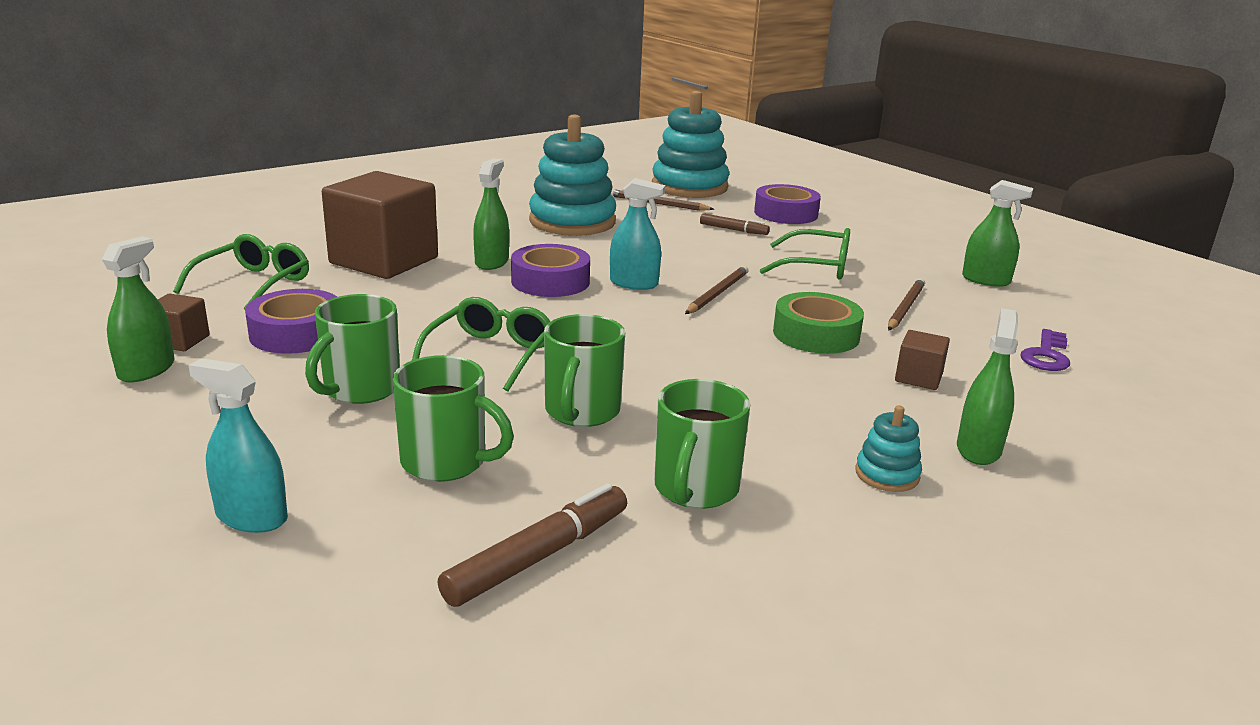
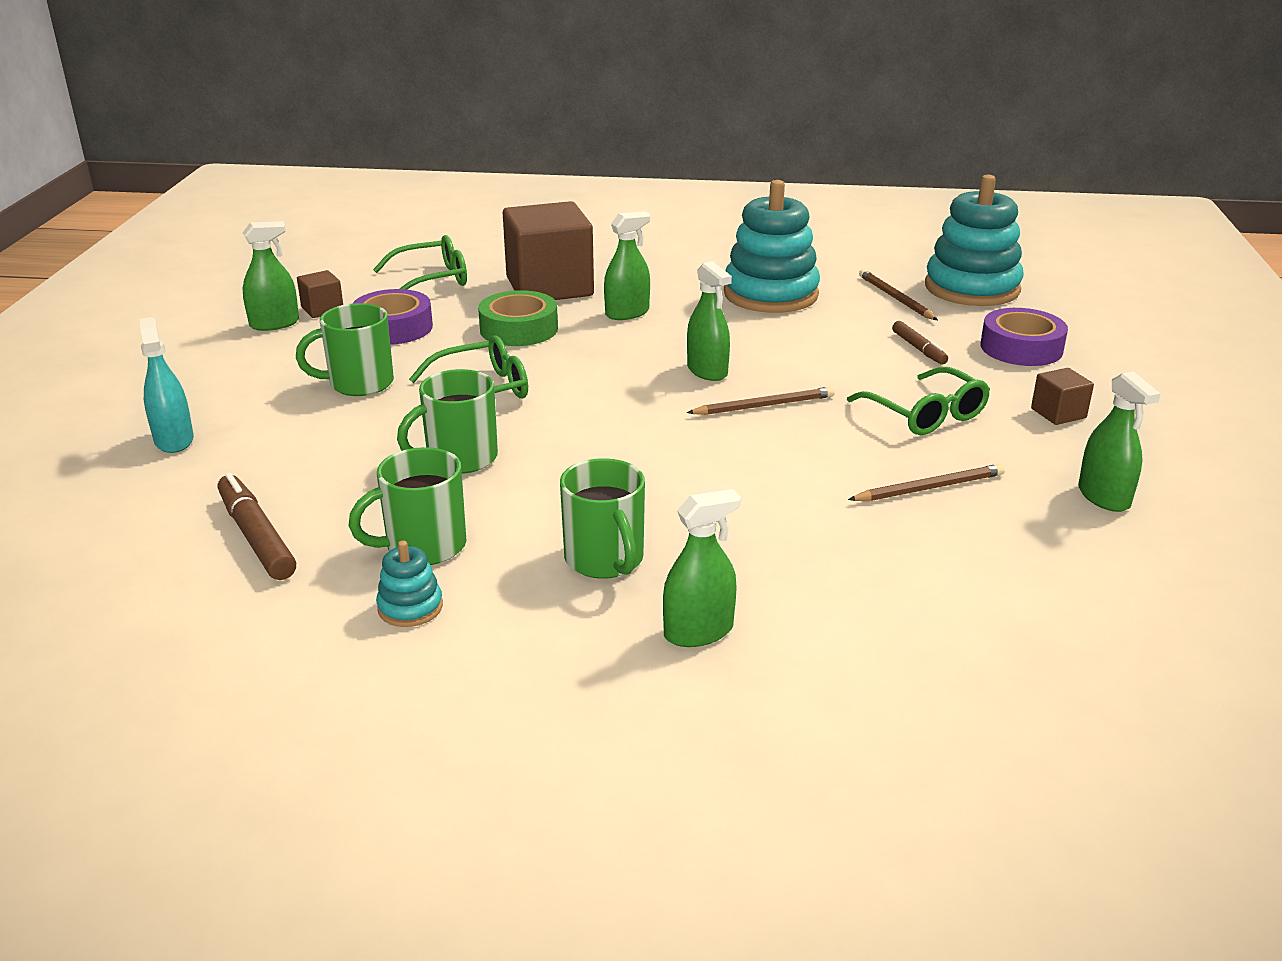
camera: 45 degrees right, 5 degrees up
green mug [393,355,514,482] -> green mug moved to [560,458,645,579]
brown marker [437,483,627,607] -> brown marker turned 120 degrees counterclockwise [218,473,296,580]
purple tape [511,244,590,297] -> none
turquoise spray bottle [610,178,666,290] -> green spray bottle [687,261,732,381]
green tape [773,292,864,354] -> green tape moved to [478,290,558,346]
turquoise stacking toy [855,405,922,492] -> turquoise stacking toy moved to [376,541,443,627]
brown cube [895,330,950,390] -> brown cube moved to [1031,368,1094,425]
purple key [1020,329,1070,371] -> none

